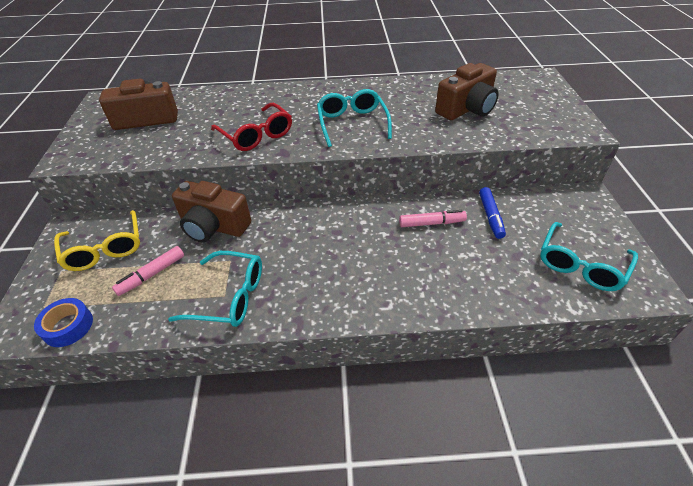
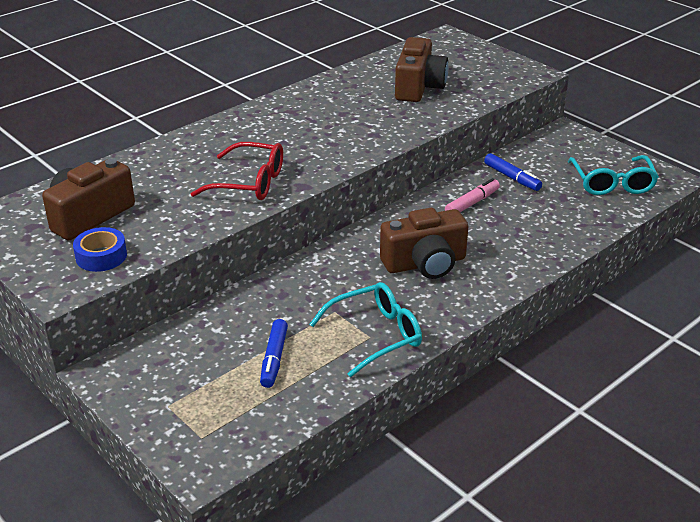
camera: 40 degrees left, 10 degrees down
blue tape [34,298,93,347] -> blue tape moved to [73,227,127,272]
yellow glasses [54,210,140,271] -> none
pink marker [112,246,184,296] -> blue marker [260,319,288,388]
brown camera [172,181,251,243] -> brown camera moved to [380,208,468,279]
turquoise glasses [317,89,392,147] -> none

